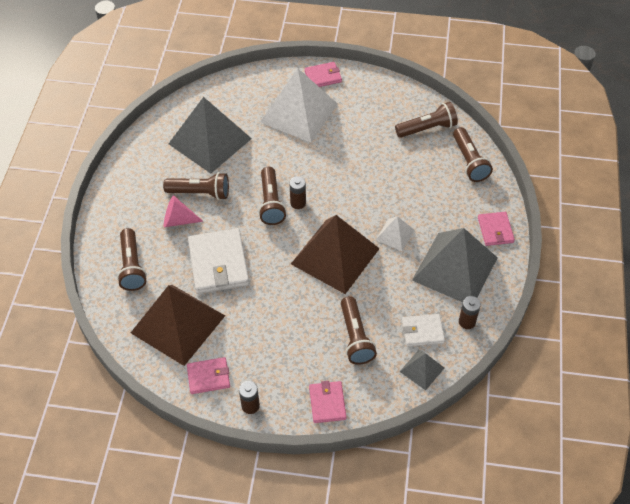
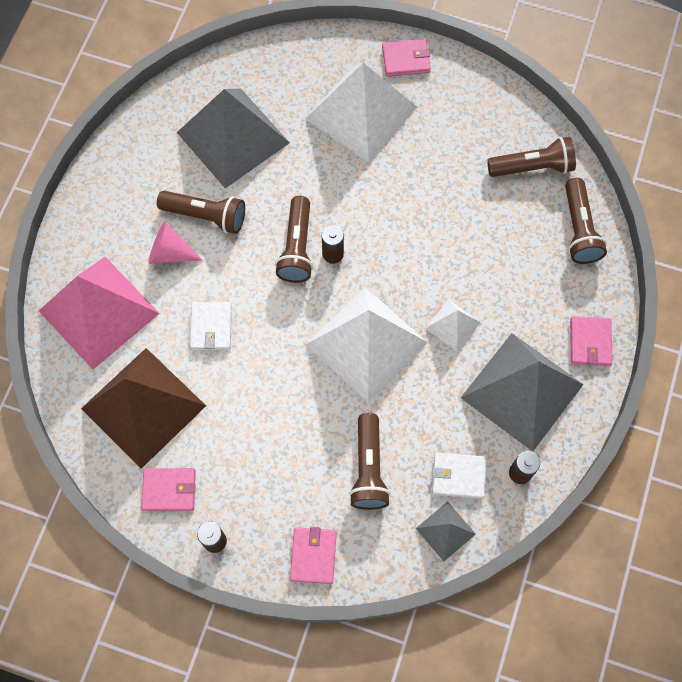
camera: 10 degrees right, 15 degrees up
brown flashlight [117,228,147,291] -> pink pyramid [39,257,160,370]
white wallet [188,228,249,294] -> white wallet [190,302,232,350], size x0.56
brown pyramid [291,215,380,294] -> white pyramid [305,287,428,402]

